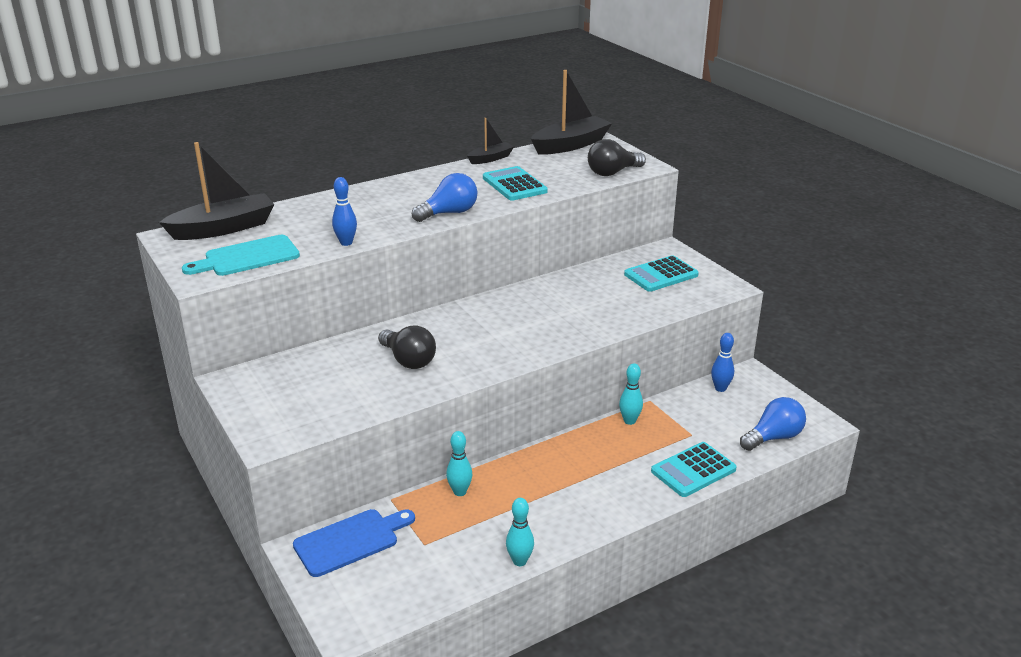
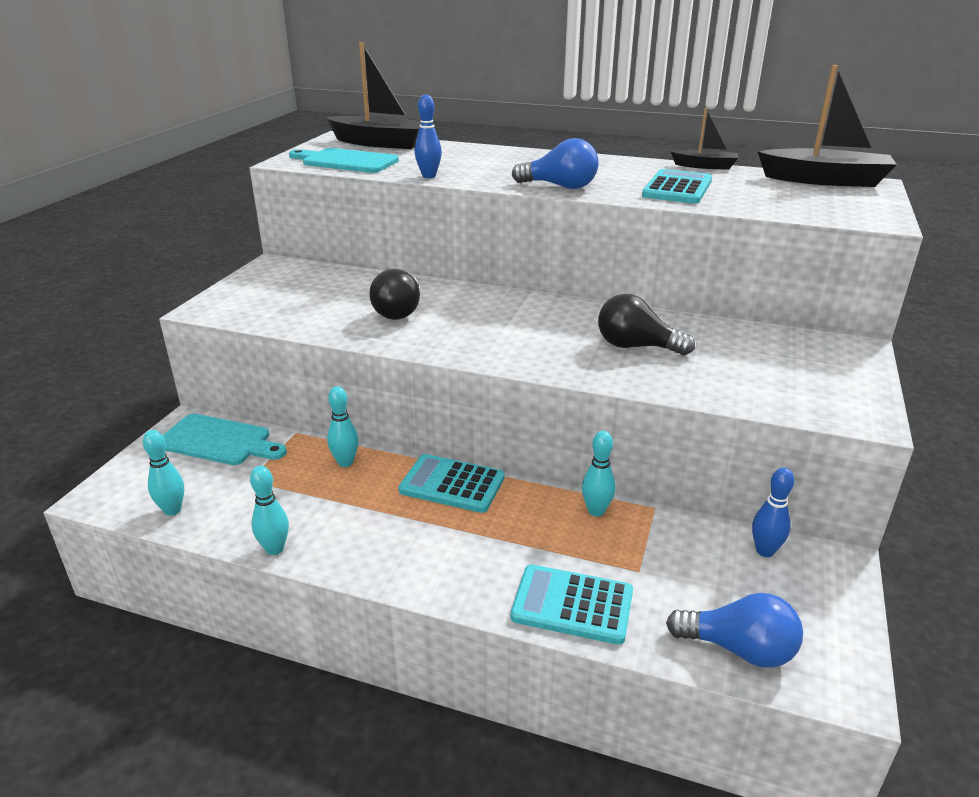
camera: 50 degrees right, 0 degrees up
blue cutting board [293,509,415,577] -> turquoise cutting board [162,414,287,465]
black light bulb [588,139,646,176] -> black light bulb moved to [598,294,695,355]
turquoise calculator [624,255,699,292] -> turquoise calculator moved to [399,454,505,513]
none -> turquoise bowling pin [143,430,184,516]

